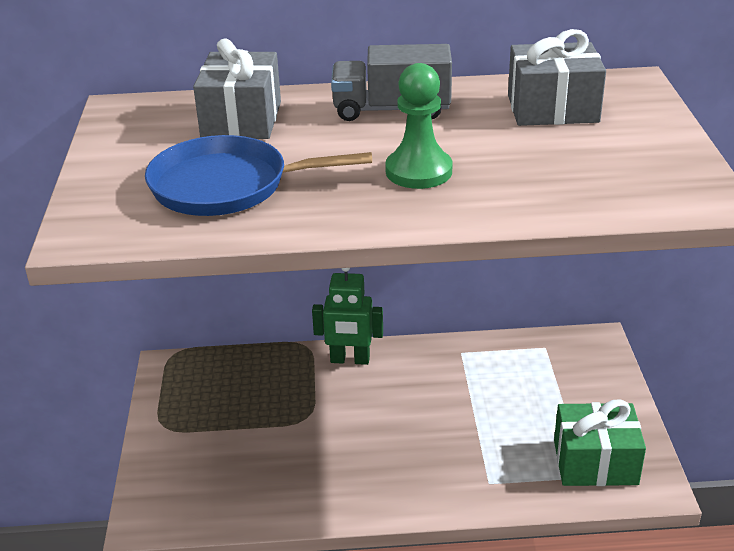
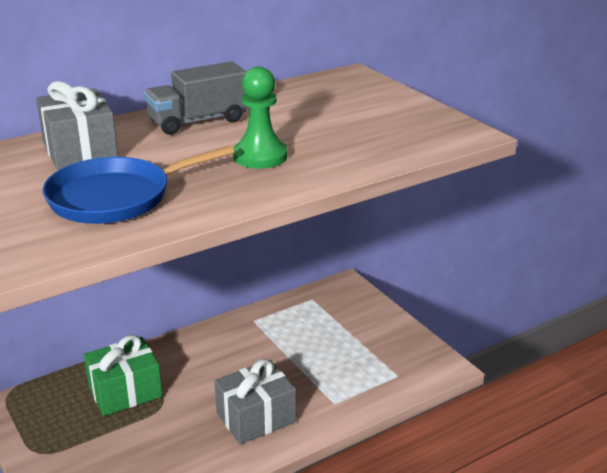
camera: 30 degrees left, 5 degrees down
green robot [312,268,383,365] -> none
grey gift [508,29,606,126] -> grey gift moved to [214,359,296,445]
green gift [554,399,646,486] -> green gift moved to [84,335,163,416]

